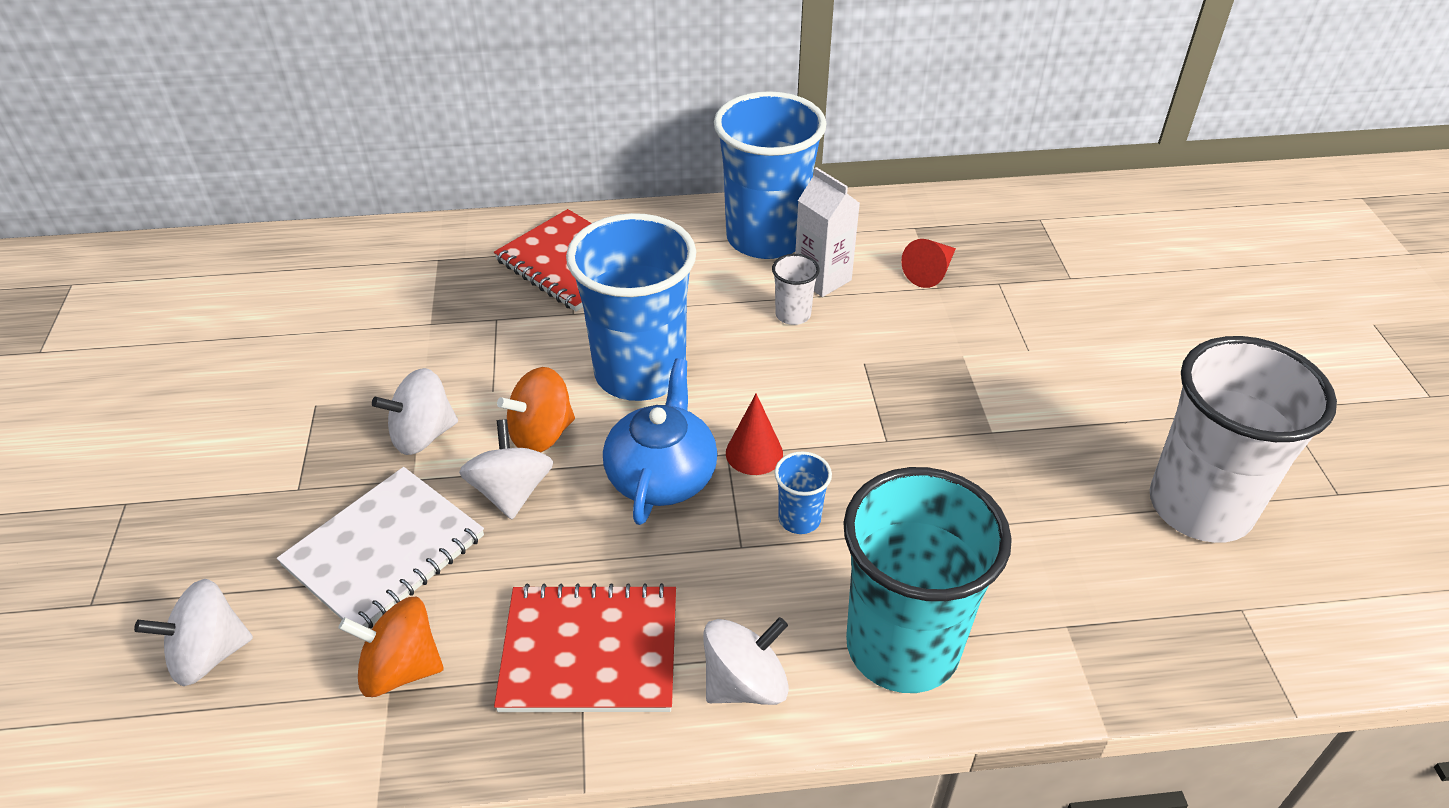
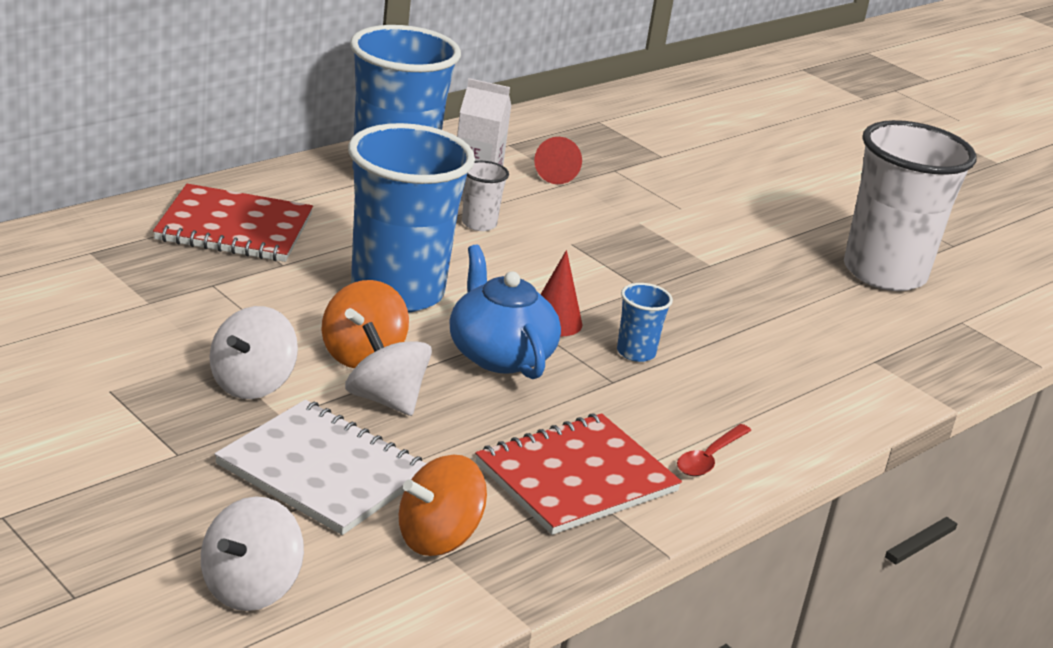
camera: 40 degrees left, 15 degrees down
white notebook [277,467,484,628] -> white notebook turned 60 degrees counterclockwise [214,400,426,535]
white spinning top [703,617,789,705] -> red spoon [677,424,752,476]
turquoise cup [843,467,1012,693] -> none

